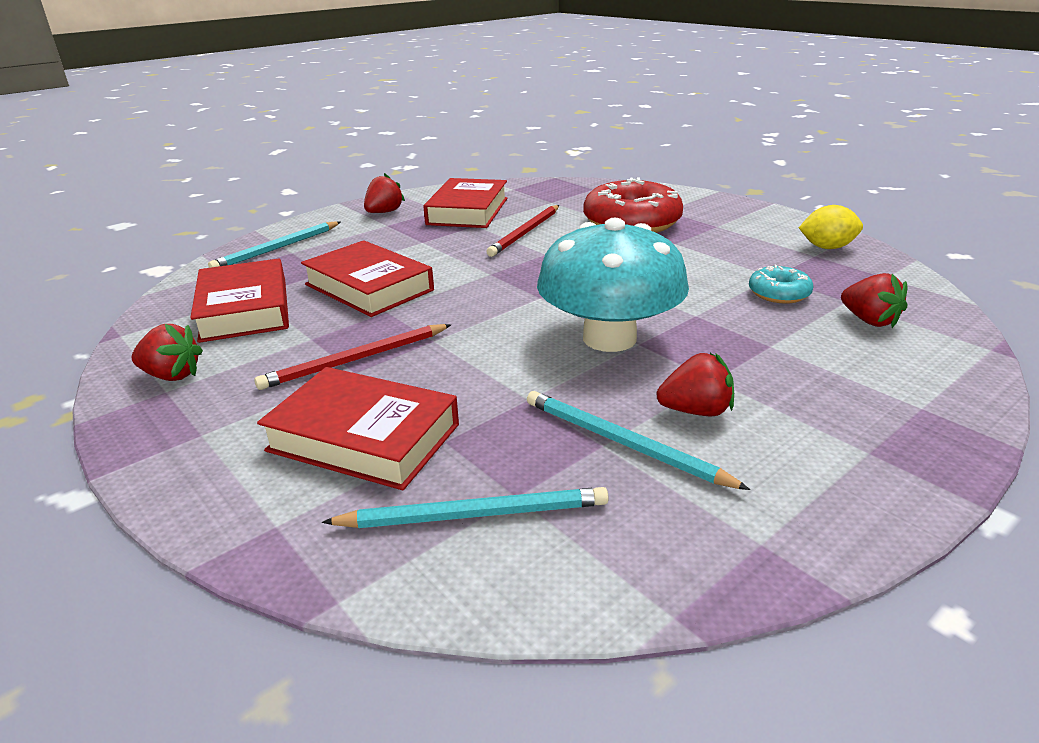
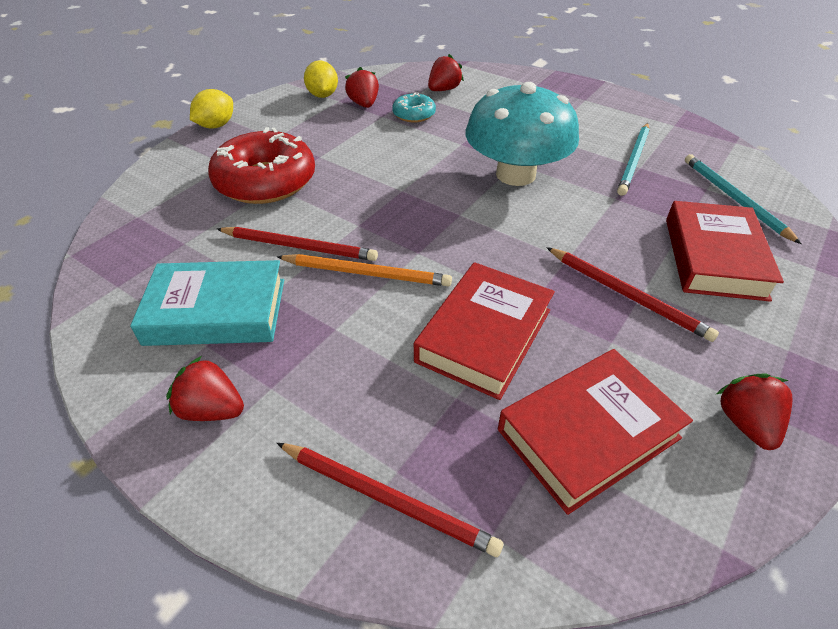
camera: 105 degrees left, 15 degrees up
turquoise pencil [208,221,340,268] -> red pencil [277,443,503,557]
red book [423,178,507,228] -> turquoise book [130,260,284,346]
red strawberry [656,353,734,416] -> red strawberry moved to [345,67,379,108]
none -> yellow lemon [190,89,233,129]
none -> orange pencil [277,254,452,286]

